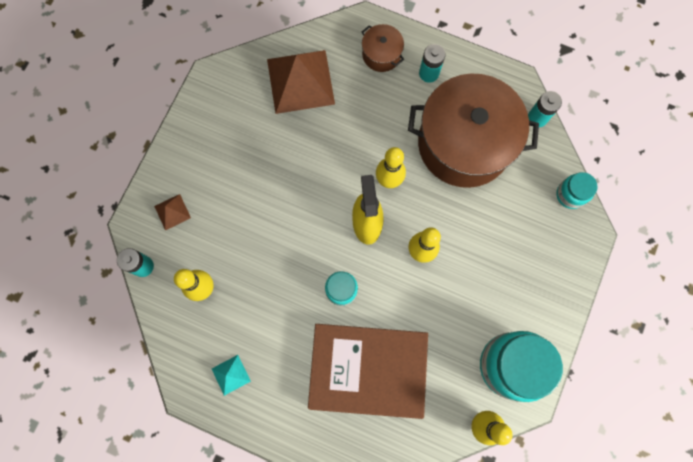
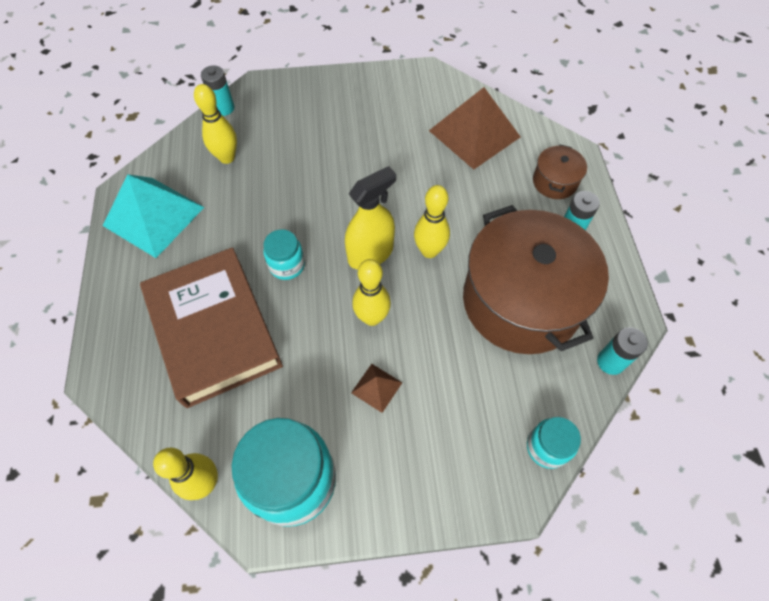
camera: 60 degrees right, 15 degrees down
brown pyramid [154,194,191,230] -> brown pyramid moved to [351,364,402,413]
turquoise pyramid [212,355,251,396] -> turquoise pyramid [103,174,204,258], size x2.23

